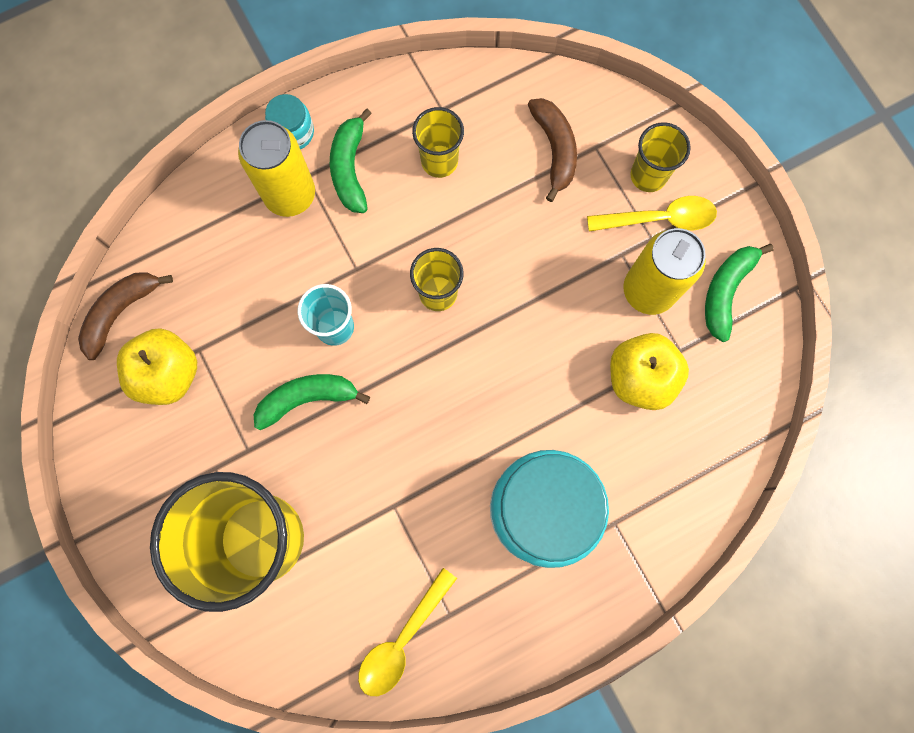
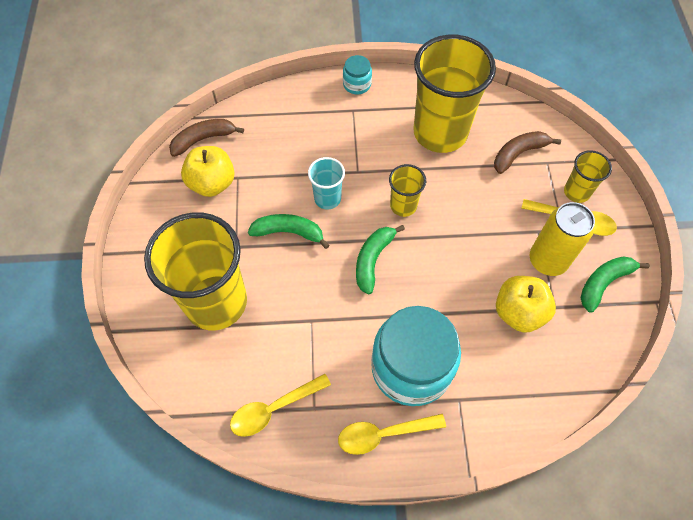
camera: 25 degrees right, 15 degrees down
yellow can [238,120,315,217] -> none
green banana [330,109,372,213] -> green banana moved to [356,225,405,294]
yellow cup [412,107,464,178] -> yellow cup [413,35,496,153], size x2.14
brown banana [528,98,577,202] -> brown banana turned 135 degrees counterclockwise [494,131,561,174]
none -> yellow spoon [338,414,446,455]

